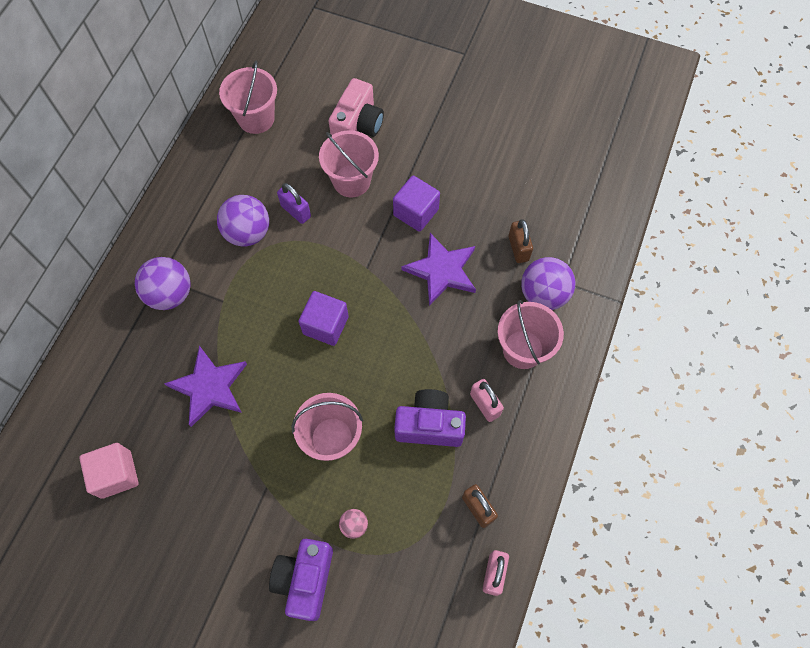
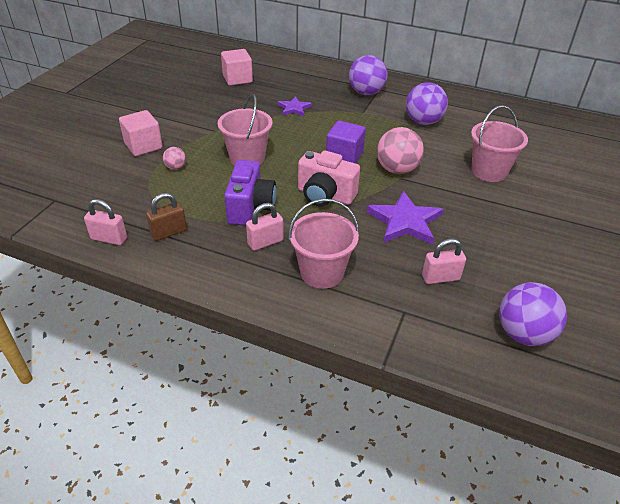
camera: 90 degrees right, 25 degrees down
purple star [164,346,247,427] -> purple star [278,96,312,116], size x0.57
pink bucket [219,61,277,134] -> none
purple camera [269,539,333,621] -> pink cube [119,110,163,156]
purple padlock [277,183,311,224] -> none
pink camera [329,78,384,137] -> pink camera moved to [298,151,360,206]
purple cube [393,176,440,232] -> none
brown padlock [509,219,533,263] -> pink padlock [422,238,466,284]
purple ball [521,257,575,310] -> purple ball moved to [499,282,567,346]
none -> pink ball [377,127,424,174]

